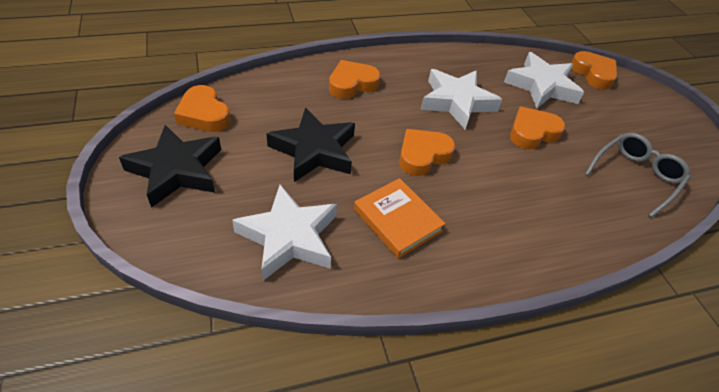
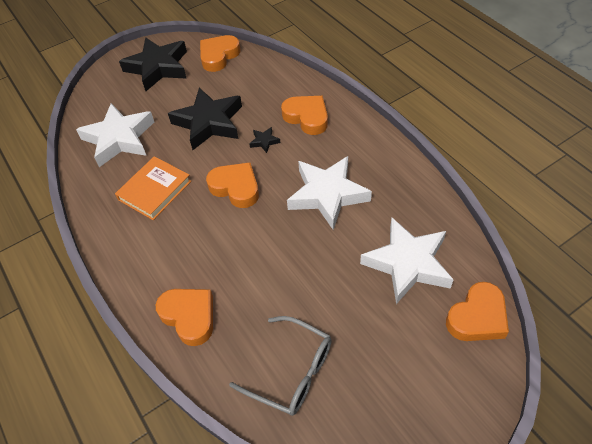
camera: 80 degrees right, 5 degrees up
orange heart [510,107,566,149] -> orange heart moved to [155,289,213,346]
none -> black star [249,127,280,153]

